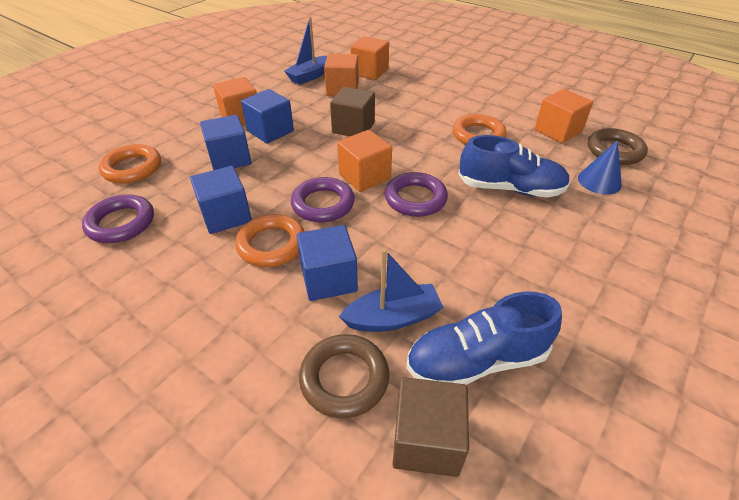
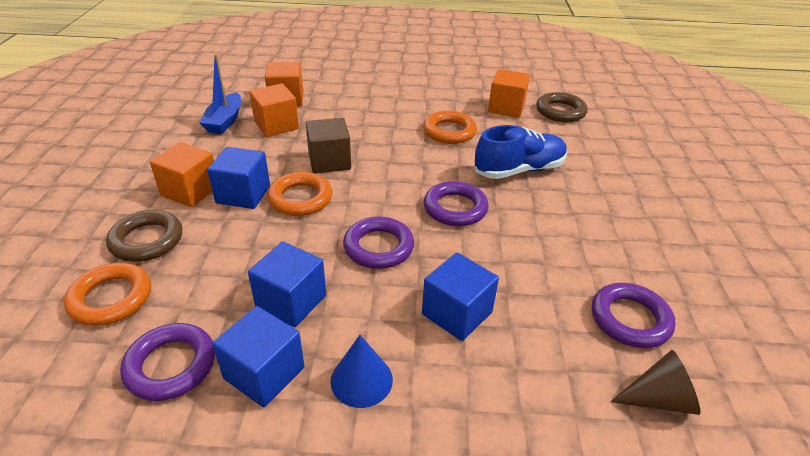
camera: 35 degrees left, 5 degrees down
blue cube [200,115,251,170] -> blue cube moved to [212,306,305,407]
orange ring [235,214,305,267] -> orange ring moved to [267,172,332,216]
brown ring [299,334,390,418] -> brown ring moved to [106,210,182,262]
orange cube [337,130,392,192] -> none
blue boat [339,249,444,332] -> none
brown cube [392,377,469,477] -> brown cone [610,350,700,415]
blue shoe [406,291,562,385] -> purple ring [592,283,676,348]
blue cone [578,140,622,195] -> blue cone moved to [330,335,393,408]

